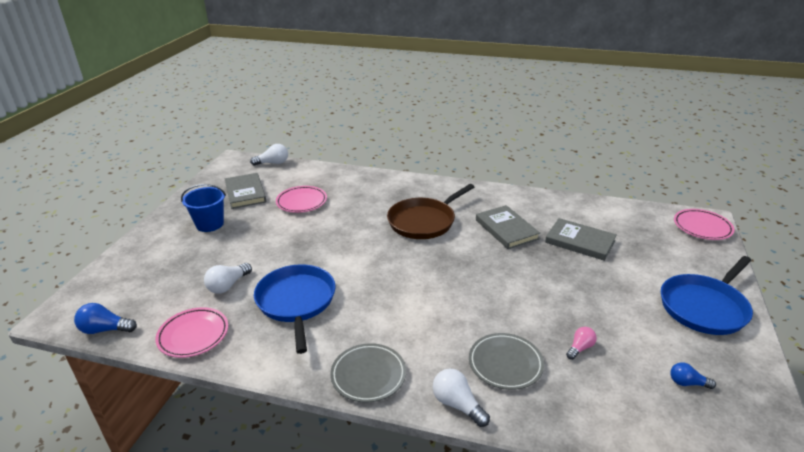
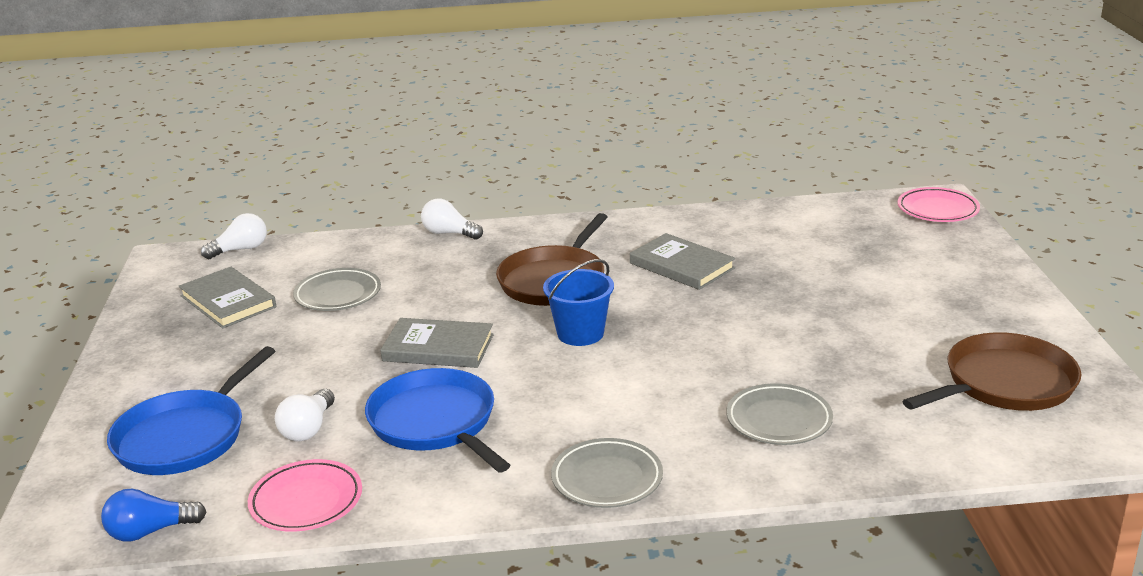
camera: 20 degrees left, 5 degrees down
blue bucket [181,184,226,232] -> blue bucket moved to [543,259,614,346]
pink plate [276,186,327,213] -> grey plate [293,268,381,311]
white light bulb [433,369,490,427] -> white light bulb moved to [421,198,483,240]
grey book [545,218,617,261] -> grey book moved to [380,318,494,368]
pink light bulb [566,327,597,360] -> none
blue pan [661,256,753,335] -> blue pan moved to [107,346,275,475]
blue light bulb [670,362,716,389] -> brown pan [903,332,1081,411]

